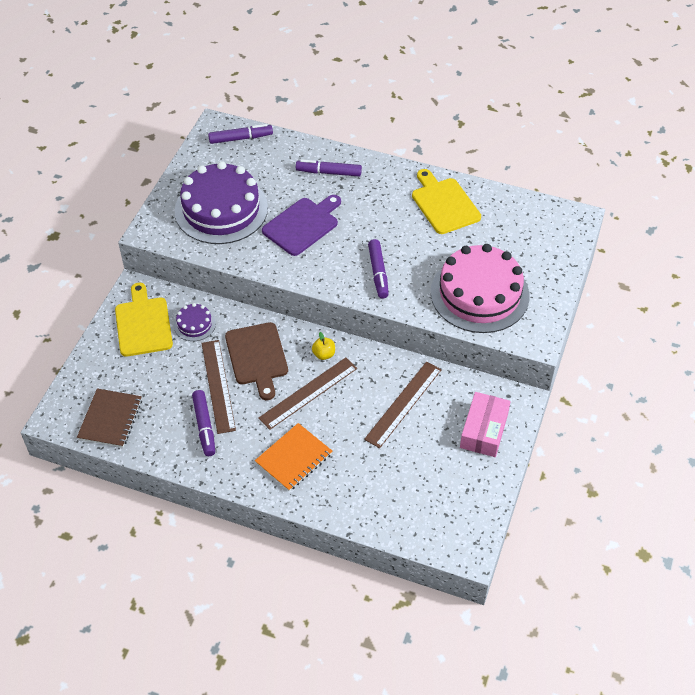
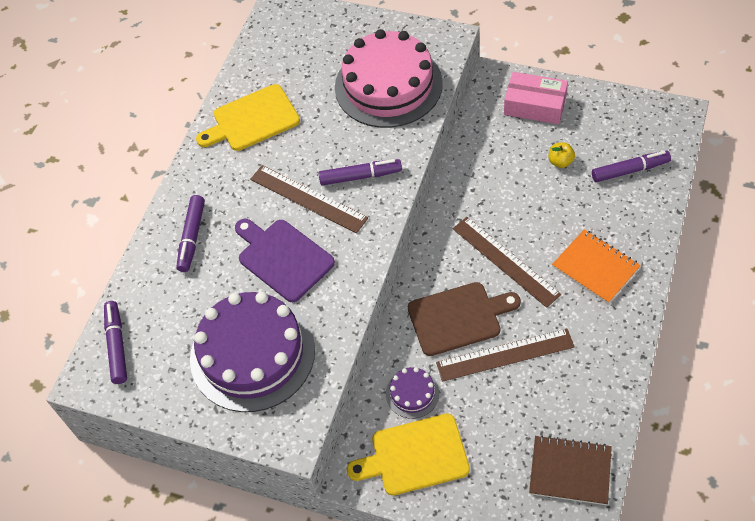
camera: 85 degrees left, 5 degrees up
purple marker [192,390,215,456] -> purple marker moved to [592,151,671,182]
yellow apple [312,332,335,360] -> yellow apple moved to [549,142,575,168]
brown ruler [364,361,441,448] -> brown ruler moved to [250,165,368,233]

